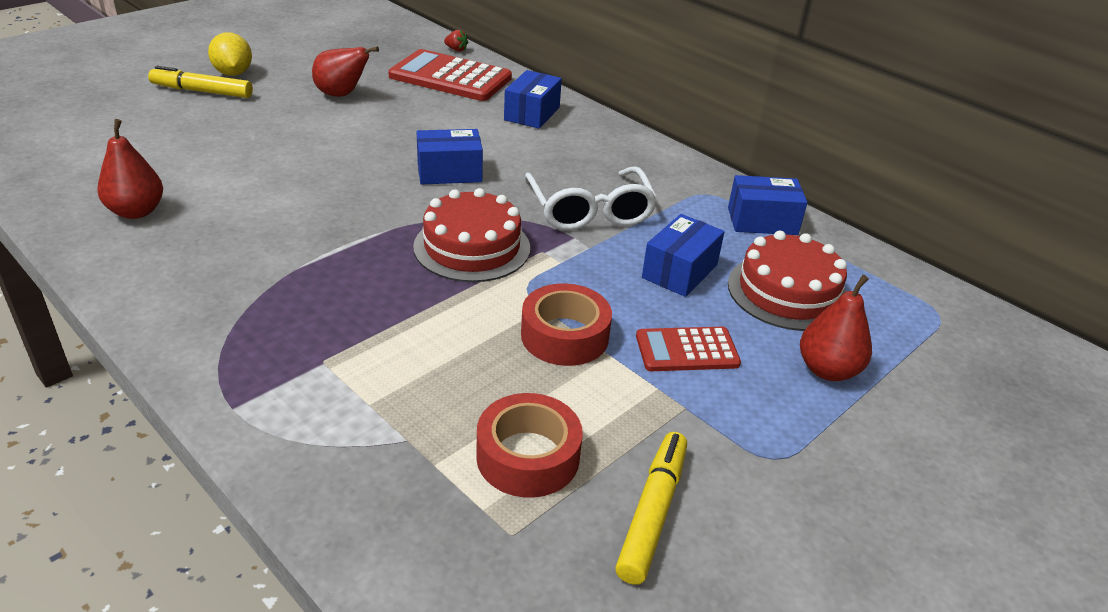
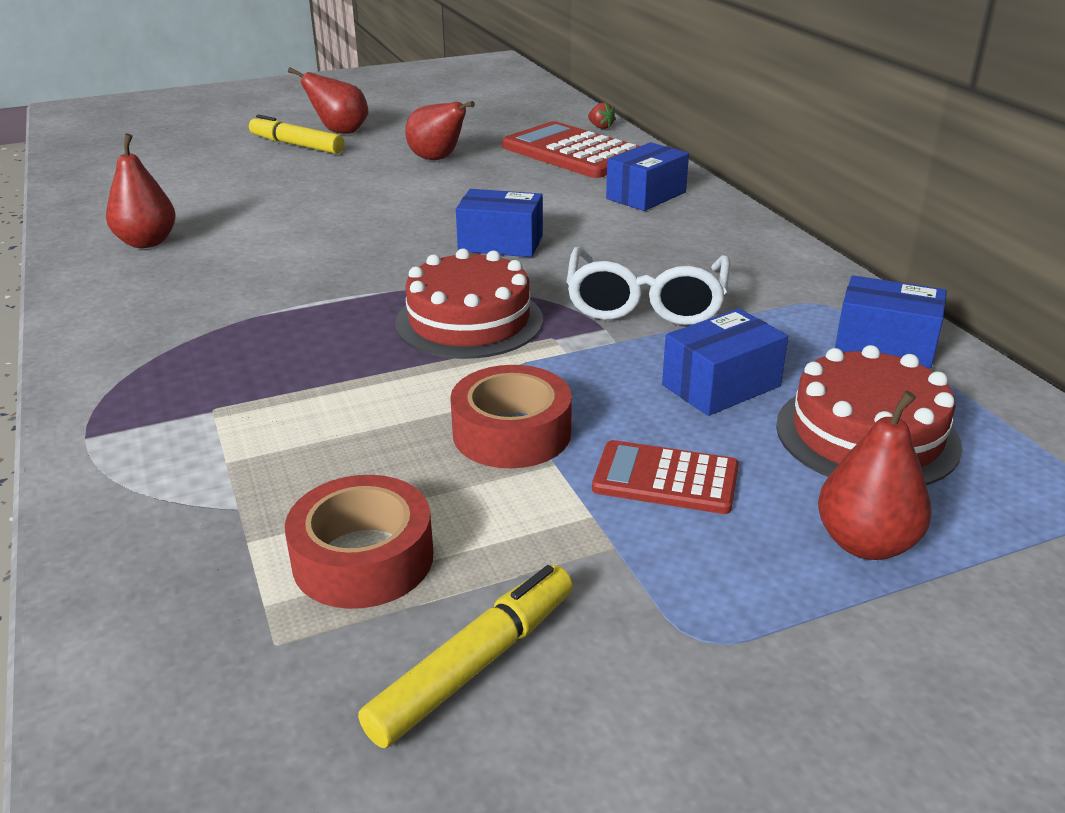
camera: 25 degrees right, 5 degrees down
yellow lemon [208,32,252,76] -> red pear [288,67,369,134]

